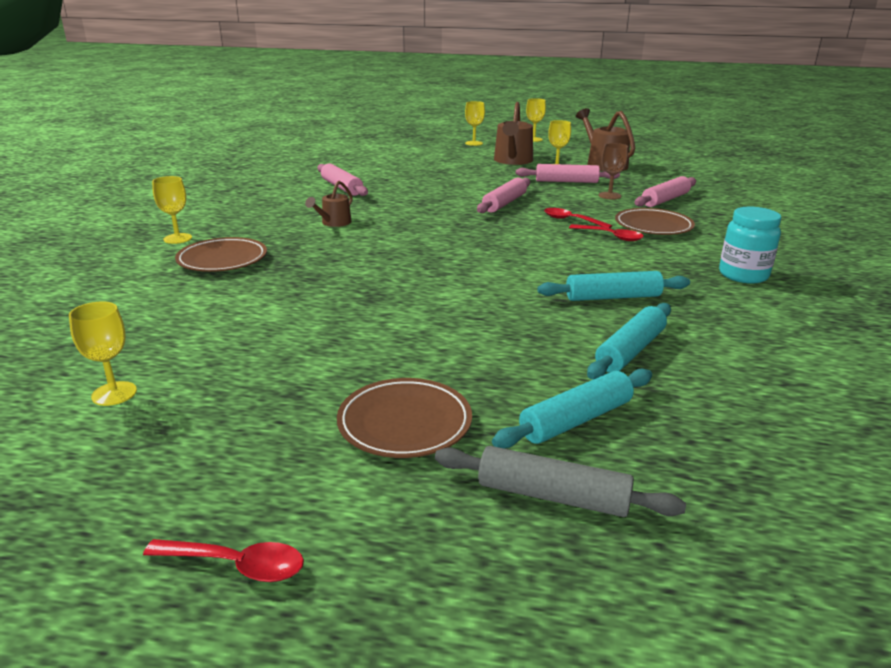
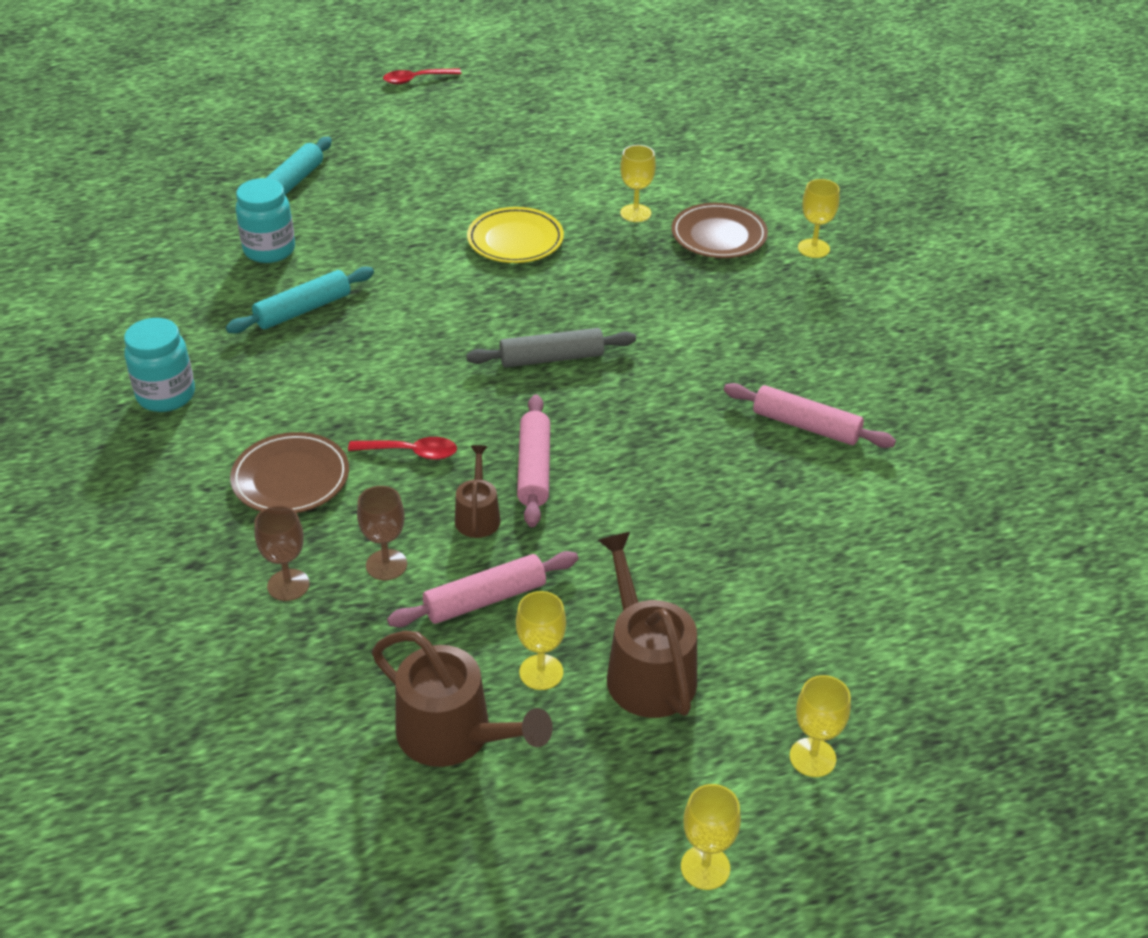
camera: 150 degrees right, 15 degrees up
yellow goblet [69,302,137,406] -> yellow goblet moved to [620,145,656,222]
brown watering can [305,181,353,227] -> brown watering can moved to [455,445,501,538]
brown plate [337,378,472,458] -> none
grey rolling pin [435,446,686,517] -> grey rolling pin moved to [466,328,636,367]
red spoon [569,224,644,241] -> none
turquoise rolling pin [587,303,671,379] -> turquoise jar [236,178,295,263]
pink rolling pin [634,176,696,207] -> brown goblet [255,505,310,601]
none -> yellow plate [467,207,564,263]

